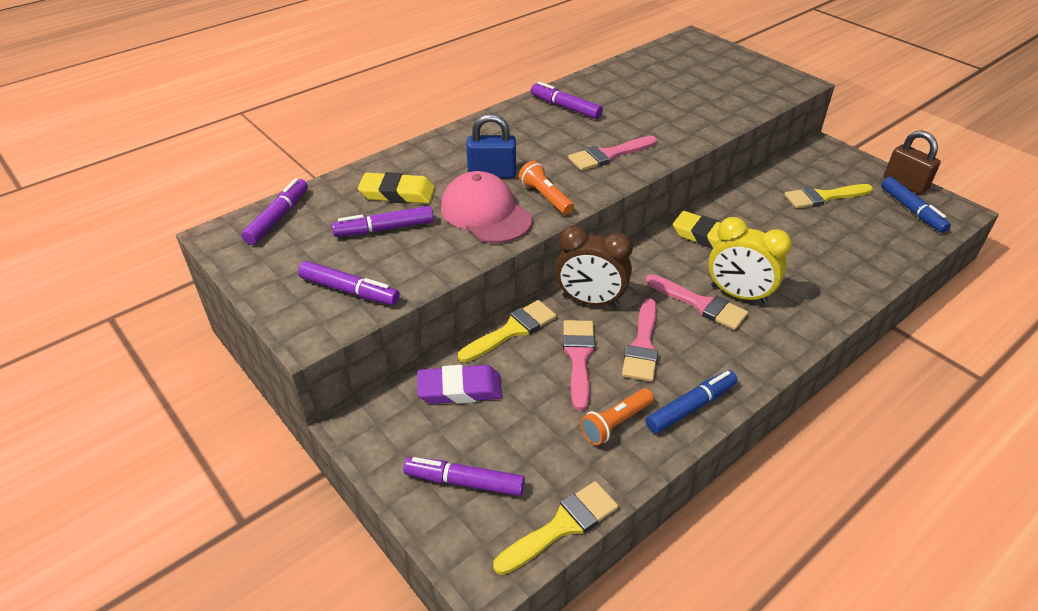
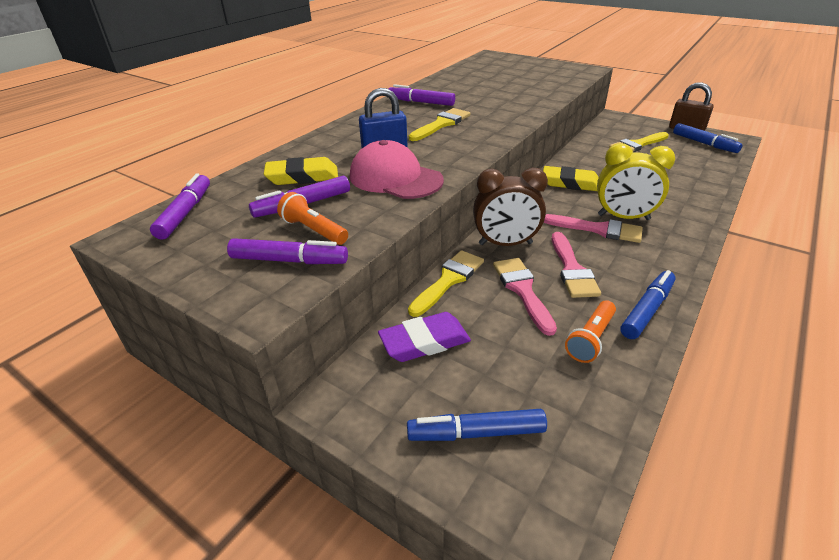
camera: 15 degrees left, 5 degrees down
purple marker [403,457,525,496] -> blue marker [407,409,547,441]
yellow brush [493,481,618,575] -> yellow brush moved to [409,108,470,141]
orange flashlight [519,161,574,215] -> orange flashlight moved to [277,192,348,245]
pink brush [568,136,657,171] -> none

